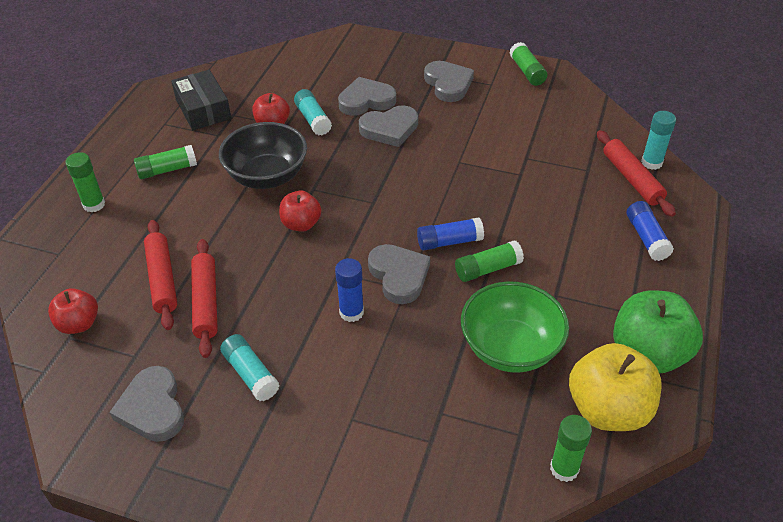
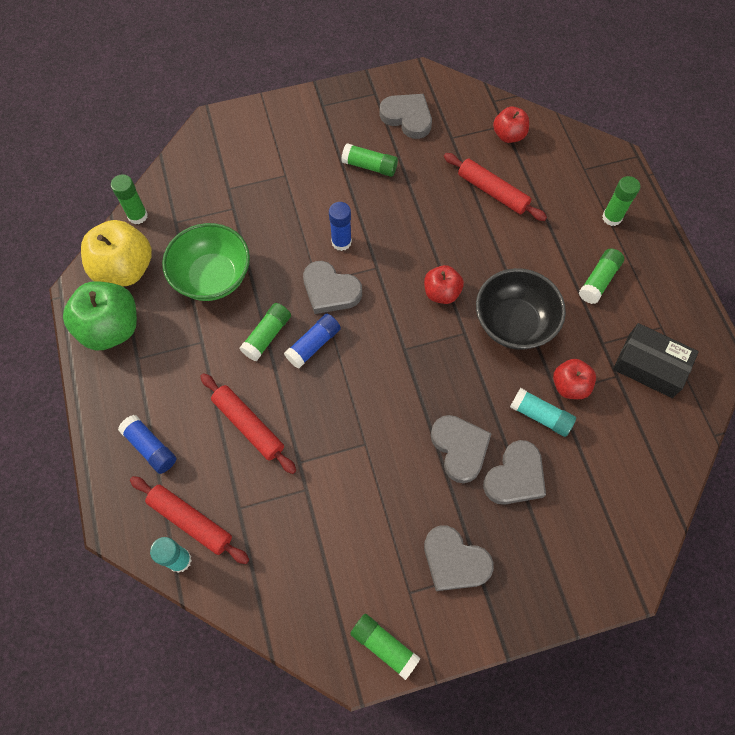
camera: 145 degrees right, 20 degrees up
red rolling pin [191,239,218,358] -> red rolling pin moved to [200,373,296,474]
turquoise glue stick [220,334,280,401] -> green glue stick [341,143,398,177]
grey heart [359,105,418,147] -> grey heart turned 120 degrees clockwise [430,415,492,483]

